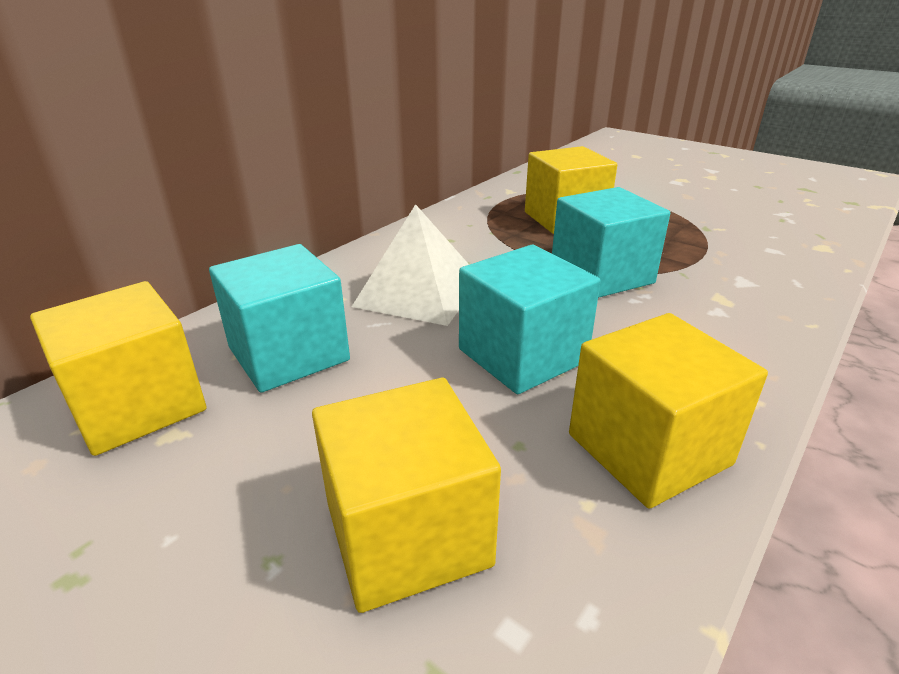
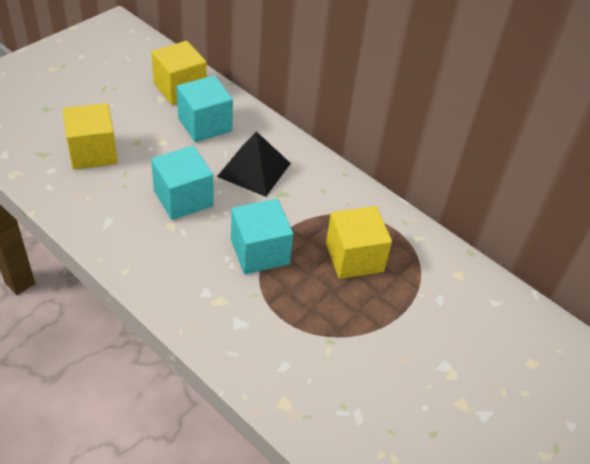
camera: 90 degrees right, 15 degrees up
white pyramid [352,204,469,326] -> black pyramid [217,131,291,197]
yellow cube [569,313,768,509] -> none

